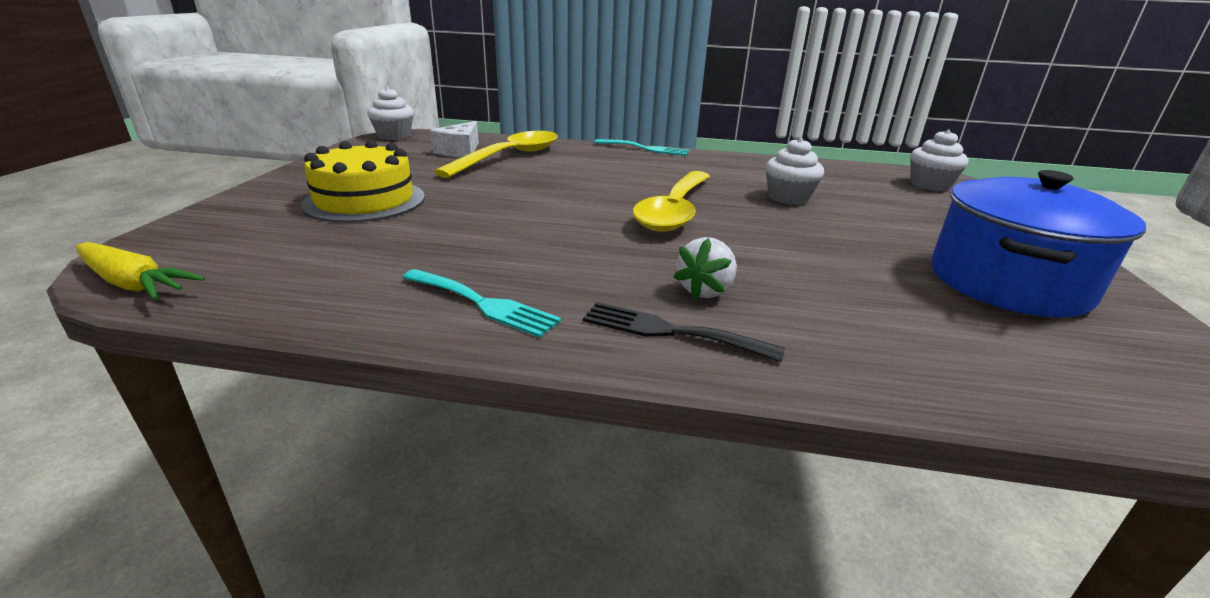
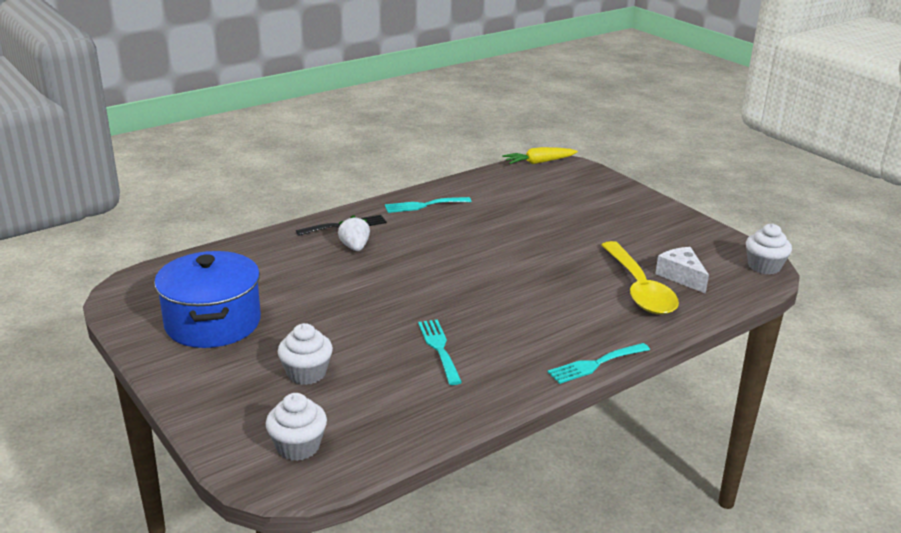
camera: 135 degrees right, 0 degrees up
yellow cake [301,140,425,223] -> none
yellow spoon [632,171,710,232] -> none
white cupcake [765,137,824,205] -> white cupcake moved to [278,323,333,385]
none -> turquoise fork [418,319,462,385]

